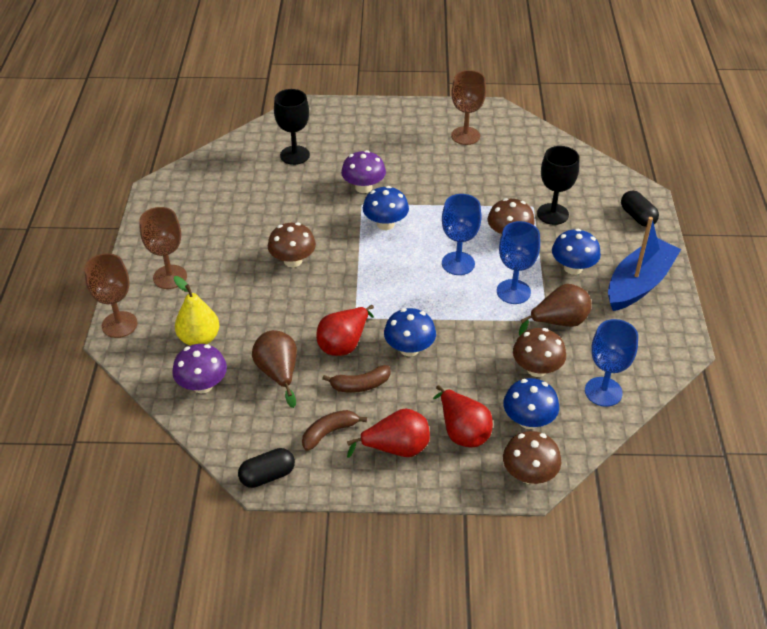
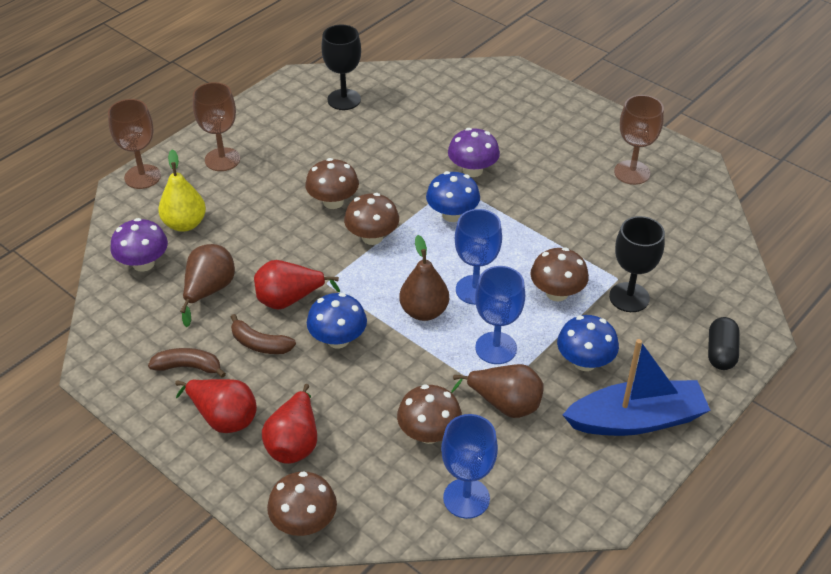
camera: 40 degrees right, 0 degrees up
black capsule [238,448,295,488] -> none
black goblet [274,89,310,165] -> black goblet moved to [321,24,361,110]
blue mushroom [503,378,559,429] -> none
none -> brown mushroom [344,193,399,245]
none -> brown pear [399,235,449,321]

